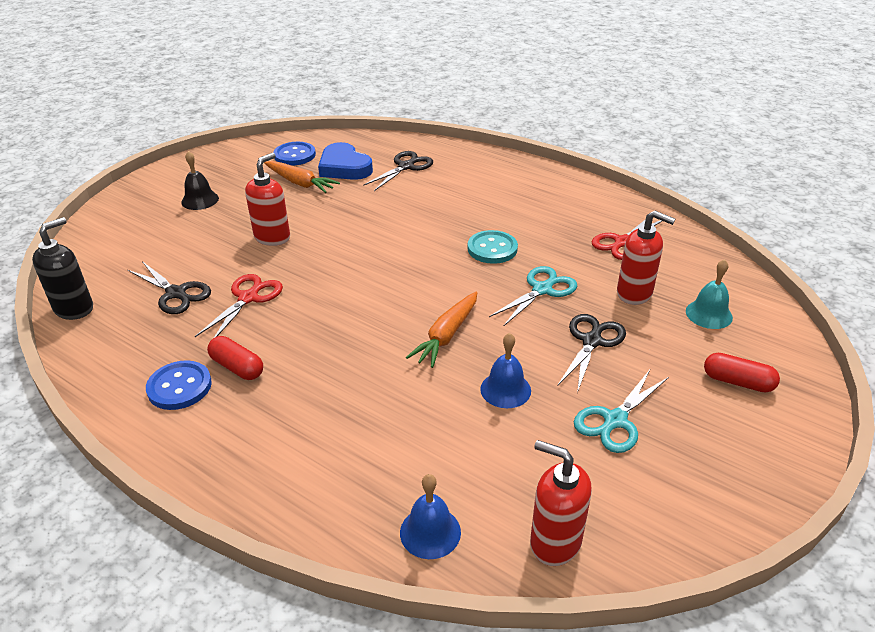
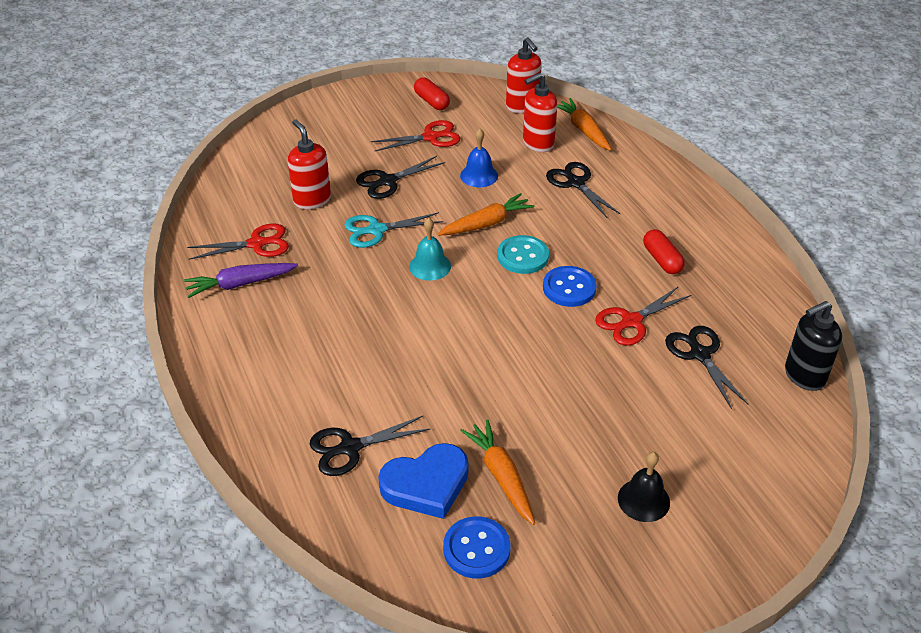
camera: 150 degrees left, 5 degrees up
blue button [146,360,212,410] -> blue button moved to [543,266,597,307]
red soap dispenser [245,153,290,246] -> red soap dispenser moved to [523,73,558,152]
blue heart [318,142,373,180] -> blue heart turned 75 degrees clockwise [378,443,469,519]
blue bell [400,474,461,559] -> orange carrot [557,98,612,151]
turquoise button [468,230,518,264] -> turquoise button moved to [497,235,549,274]
turquoise scissors [574,370,669,453] -> red scissors [371,120,460,151]
turquoise bell [686,259,733,329] -> turquoise bell moved to [409,218,451,281]
red capsule [704,353,780,392] -> red capsule moved to [414,77,450,110]
none -> purple carrot [184,263,298,298]
none -> black scissors [546,162,620,218]

